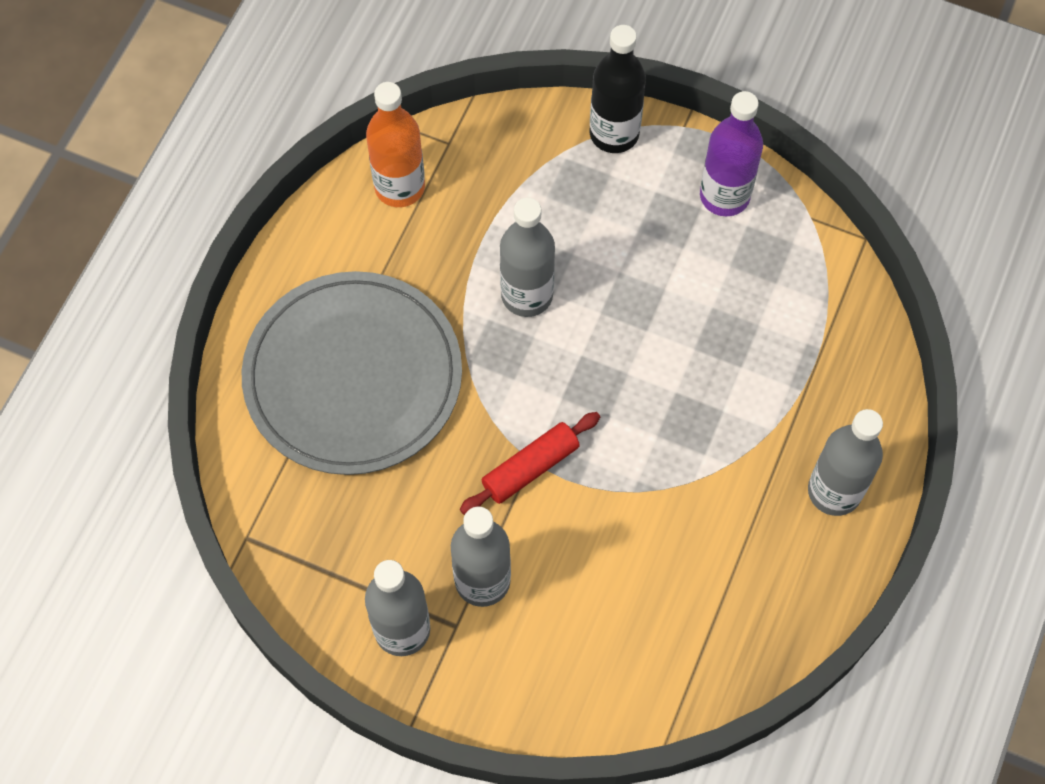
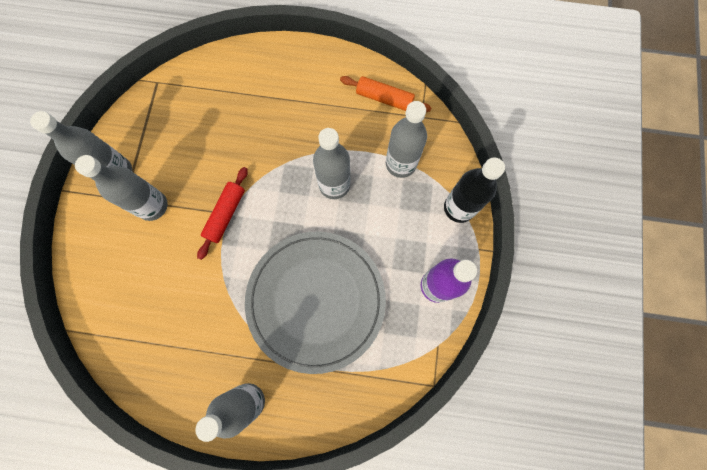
camera: 75 degrees right, 10 degrees up
grey plate [242,271,462,475] -> grey plate moved to [245,232,386,374]
orange bottle [366,82,425,207] -> orange rolling pin [340,76,431,112]
red rolling pin [460,412,600,515] -> red rolling pin turned 75 degrees clockwise [197,167,248,260]
none -> grey bottle [386,101,427,178]

